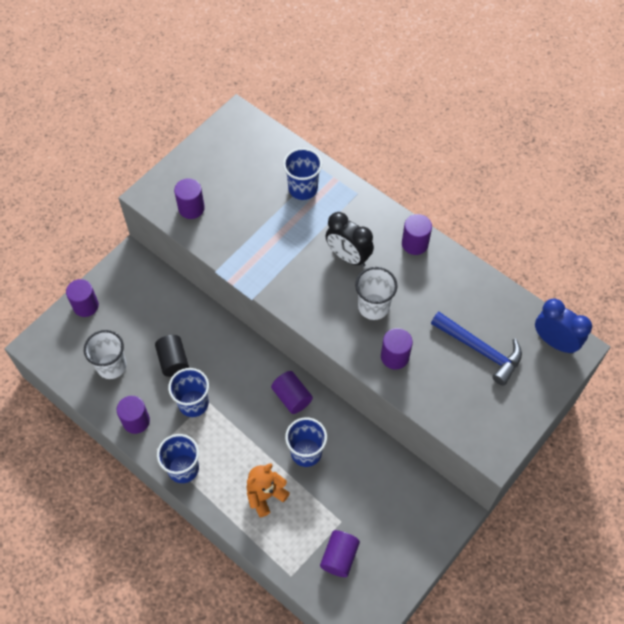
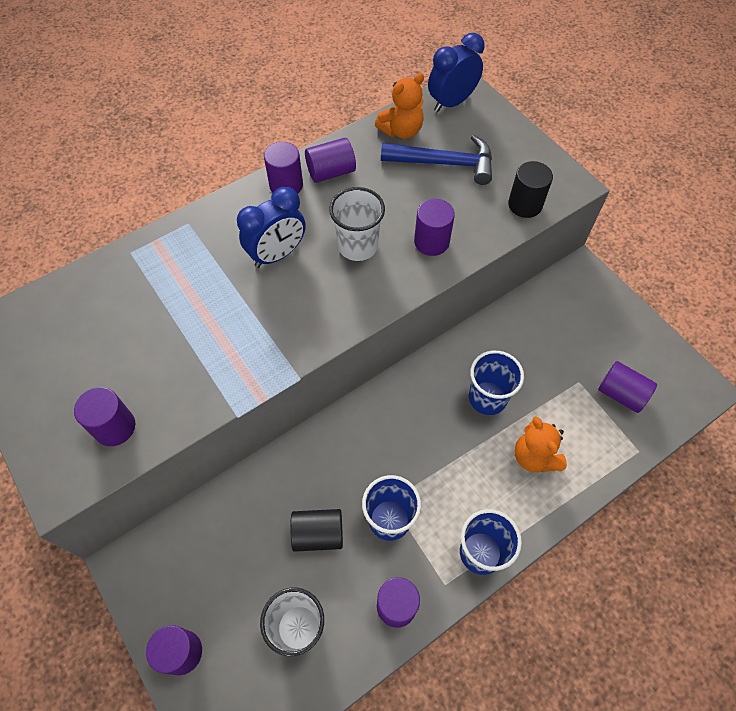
camera: 75 degrees left, 0 degrees up
purple cylinder [271,371,313,414] -> purple cylinder moved to [305,138,356,183]
blue cup [283,148,322,200] -> none
black clock [325,212,374,267] -> blue clock [237,187,306,268]
blue hammer [431,312,522,386] -> blue hammer turned 45 degrees clockwise [381,135,492,185]
none -> orange teddy bear [375,73,424,139]
none -> black cylinder [508,161,553,218]

